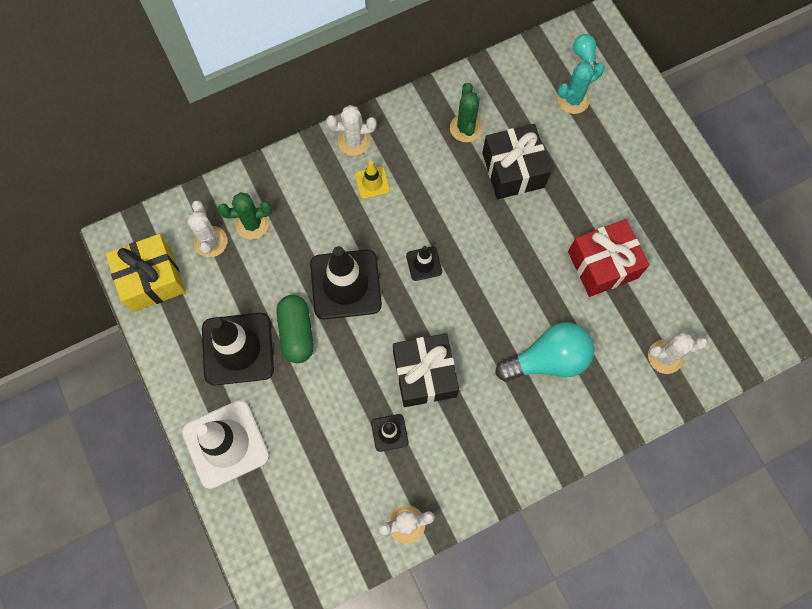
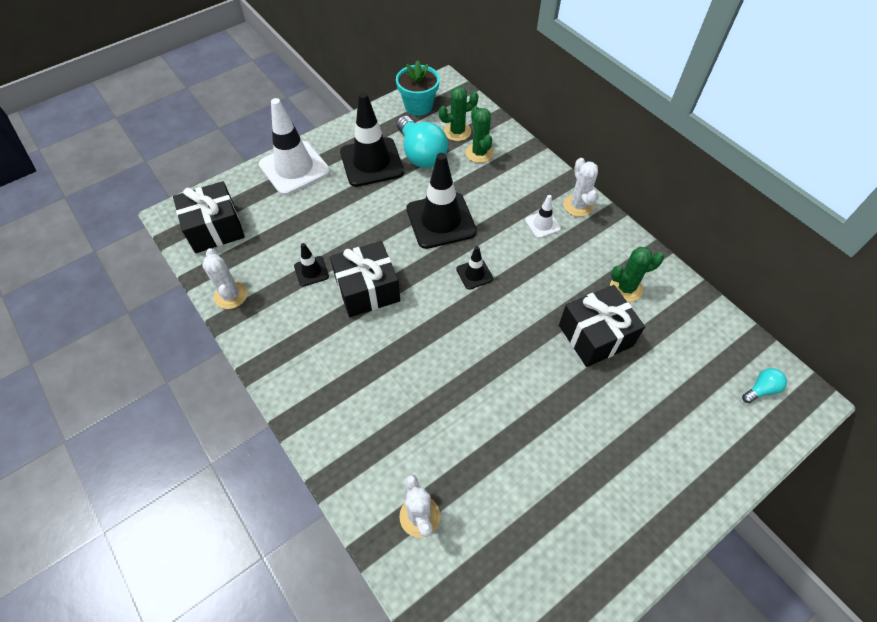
camera: 80 degrees right, 15 degrees down
yellow gift [105,234,186,312] -> turquoise flower pot [396,60,440,116]
white cactus [187,200,227,257] -> green cactus [439,87,478,141]
green capsule [276,295,314,363] -> none
yellow traffic cone [355,161,390,199] -> white traffic cone [525,195,561,238]
turquoise light bulb [495,322,594,382] -> turquoise light bulb moved to [397,116,448,168]
turquoise cactus [558,62,604,114] -> none
red gift [568,219,649,297] -> none
none -> black gift [173,181,245,253]

